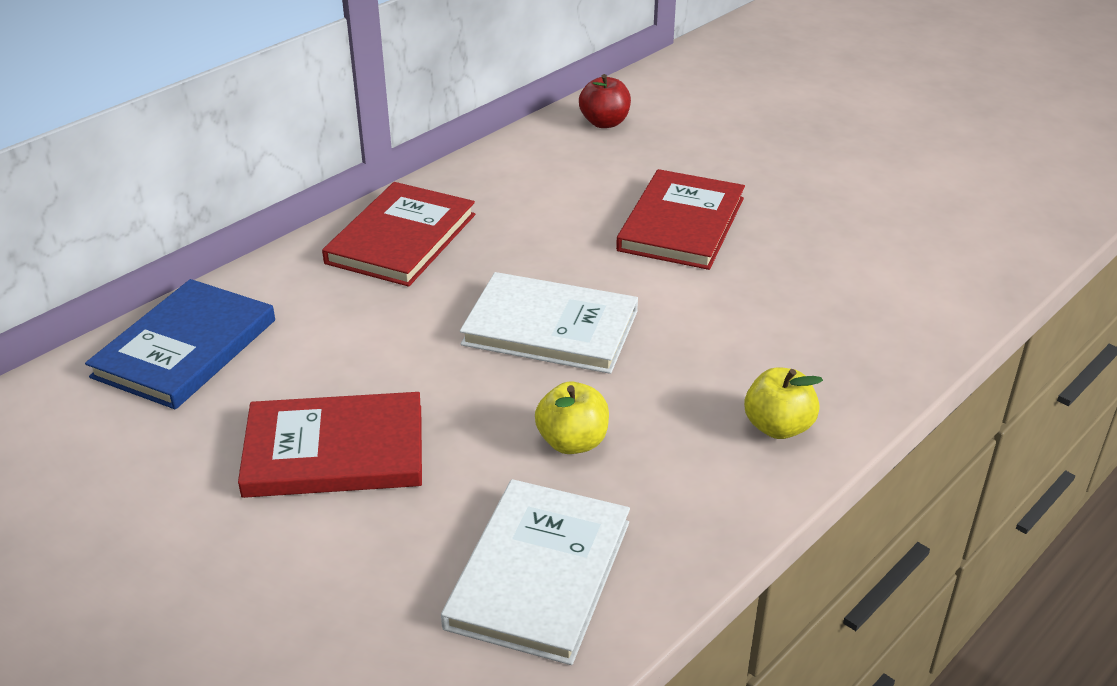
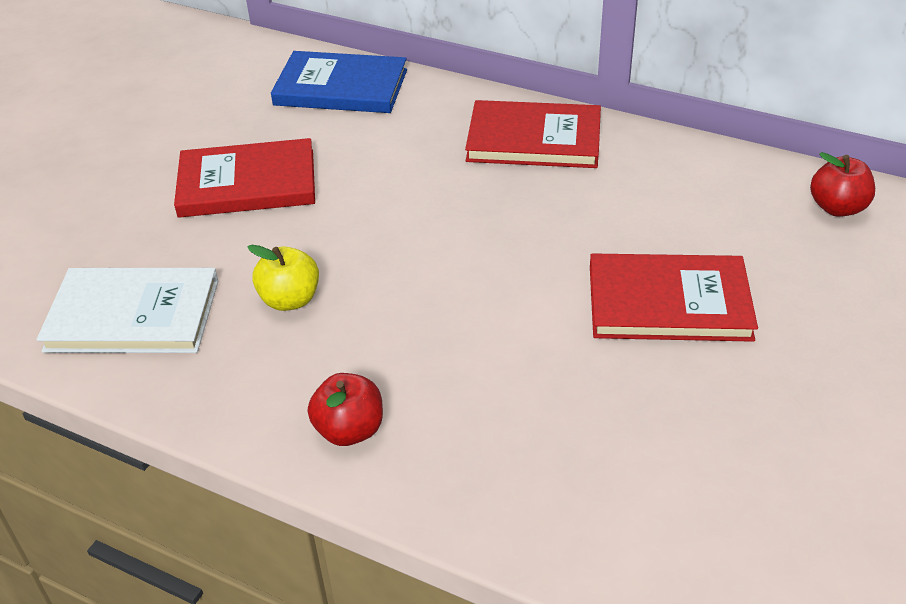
camera: 75 degrees right, 5 degrees up
red book [238,392,422,498] -> red book turned 75 degrees counterclockwise [174,138,315,218]
white book [460,272,638,374] -> none
yellow apple [744,367,823,439] -> red apple [308,373,383,446]

